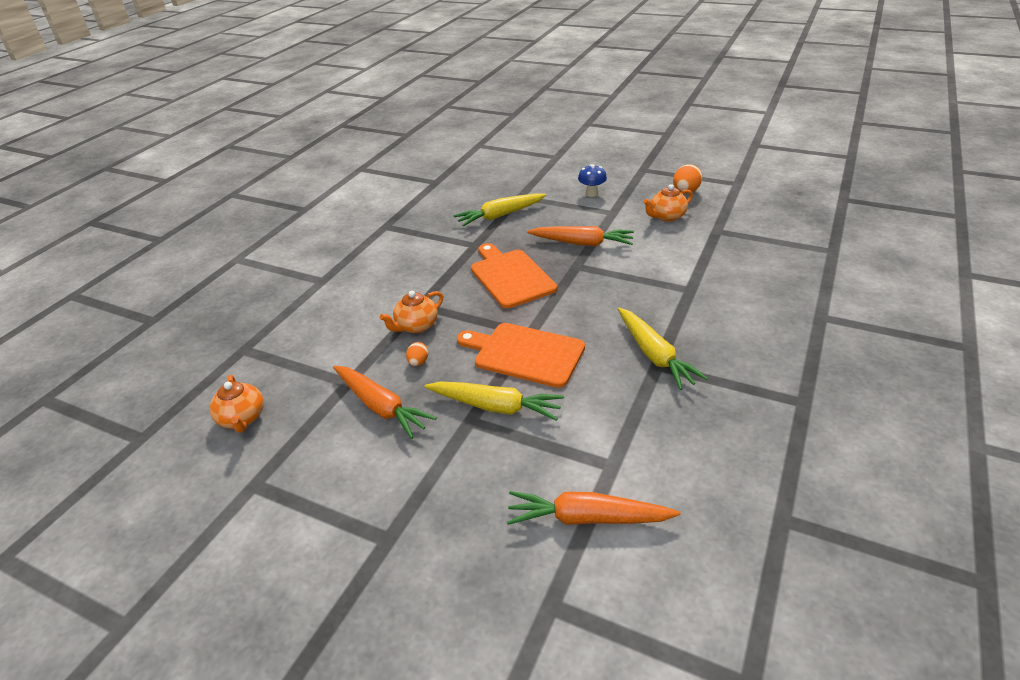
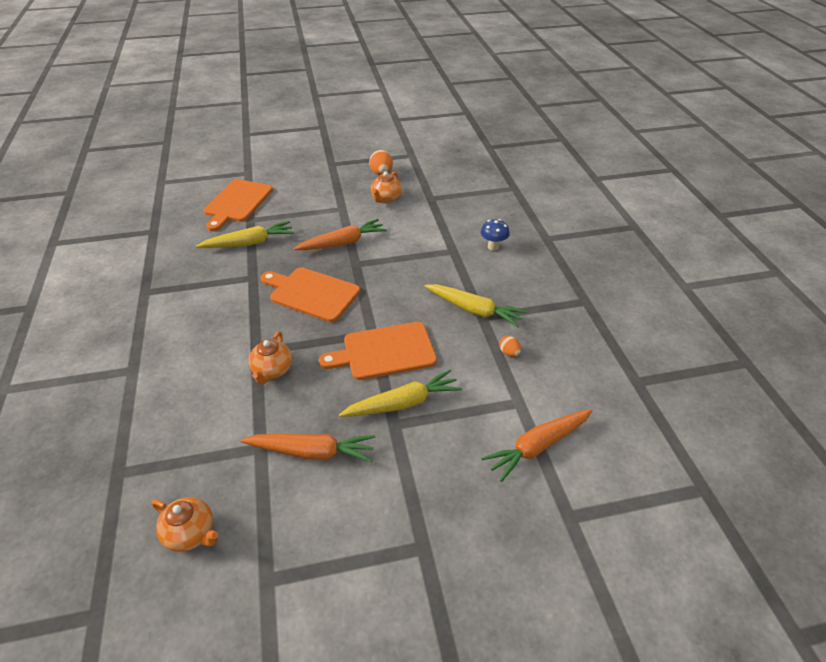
camera: 40 degrees left, 5 degrees up
orange egg [406,342,428,366] -> orange egg moved to [499,336,521,357]
yellow carrot [454,193,546,227] -> yellow carrot turned 135 degrees counterclockwise [196,221,294,248]
blue mushroom [578,164,607,197] -> blue mushroom moved to [481,219,510,251]
none -> orange cutting board [203,179,273,231]

